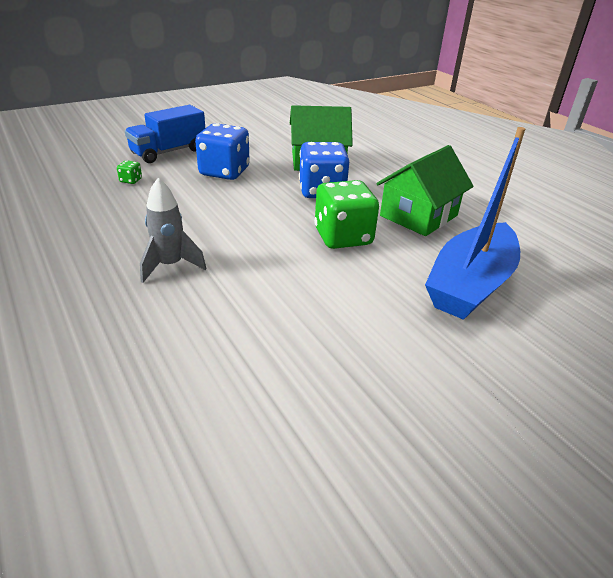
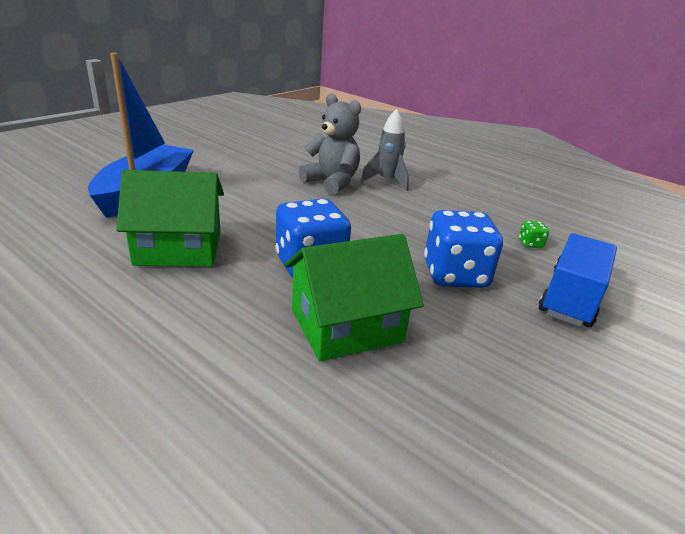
camera: 160 degrees right, 5 degrees down
green dice [314,180,379,249] -> none
green house [376,145,474,236] -> green house turned 60 degrees clockwise [116,170,224,267]
none -> grey teddy bear [299,93,361,195]

